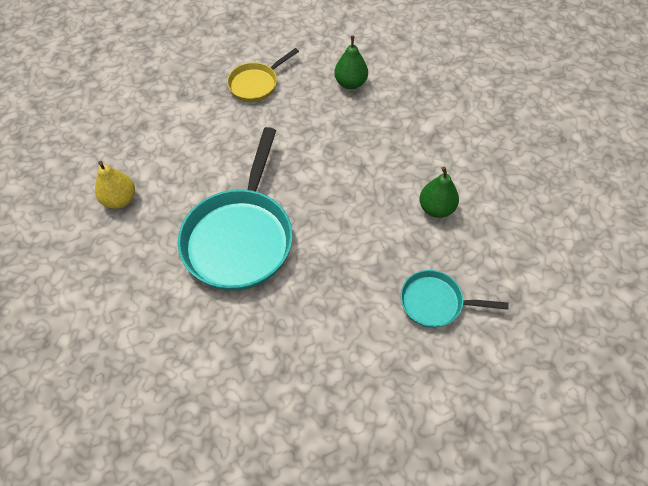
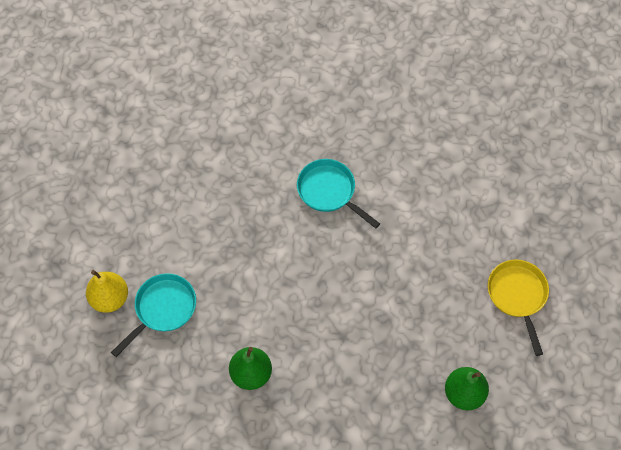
camera: 120 degrees right, 5 degrees up
yellow pear [95,161,135,209] -> yellow pear moved to [86,270,128,313]
turquoise pan [178,127,293,291] -> turquoise pan [297,159,380,228], size x0.52

